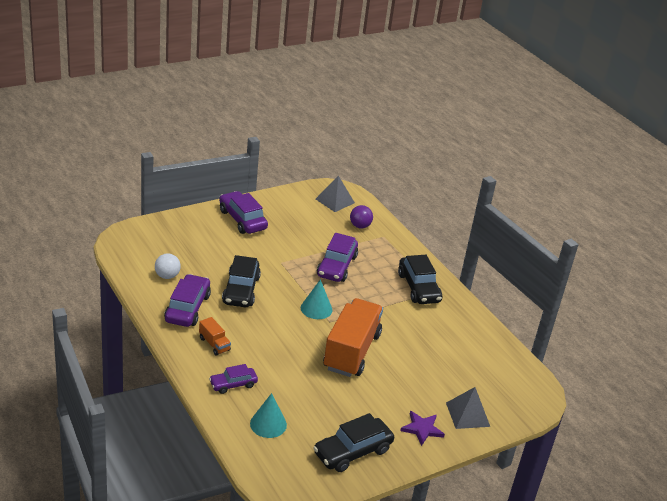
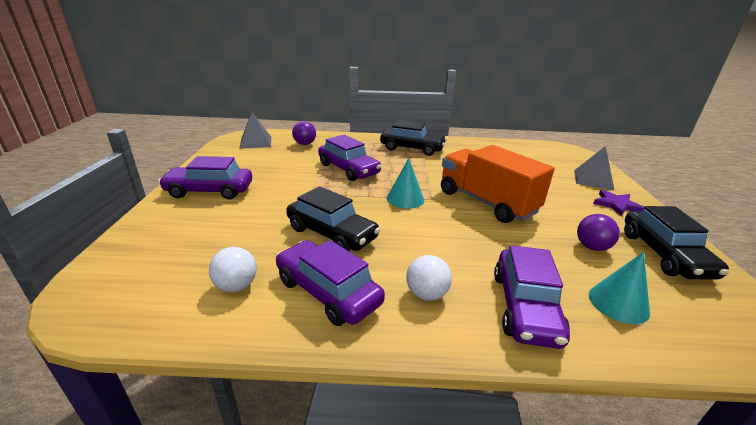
camera: 55 degrees left, 5 degrees down
orange truck [199,317,231,356] -> white ball [406,255,452,301]
purple car [209,364,258,394] -> purple car [494,245,570,349], size x1.66
none -> purple ball [577,214,620,251]

